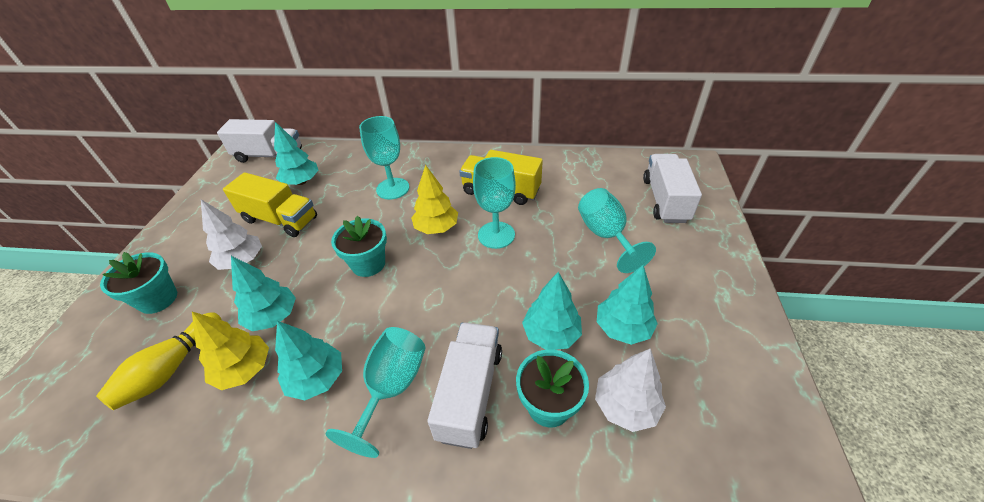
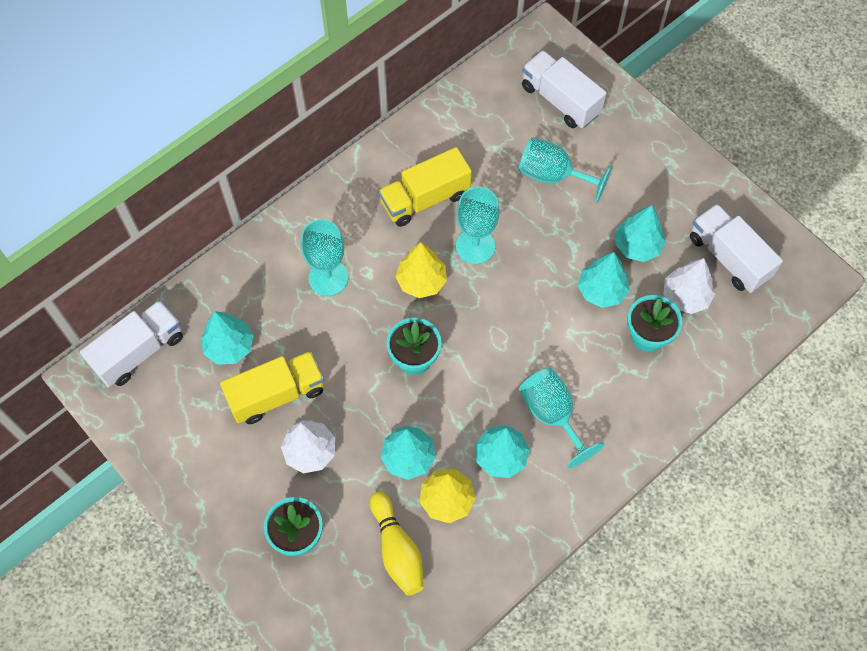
camera: 50 degrees left, 20 degrees up
white truck [428,322,502,449] -> white truck moved to [690,204,783,293]

